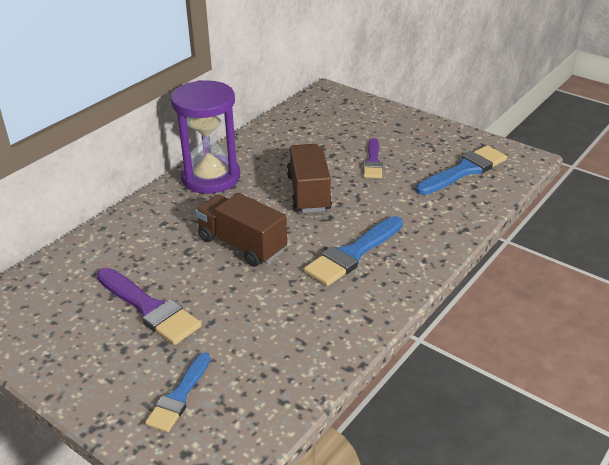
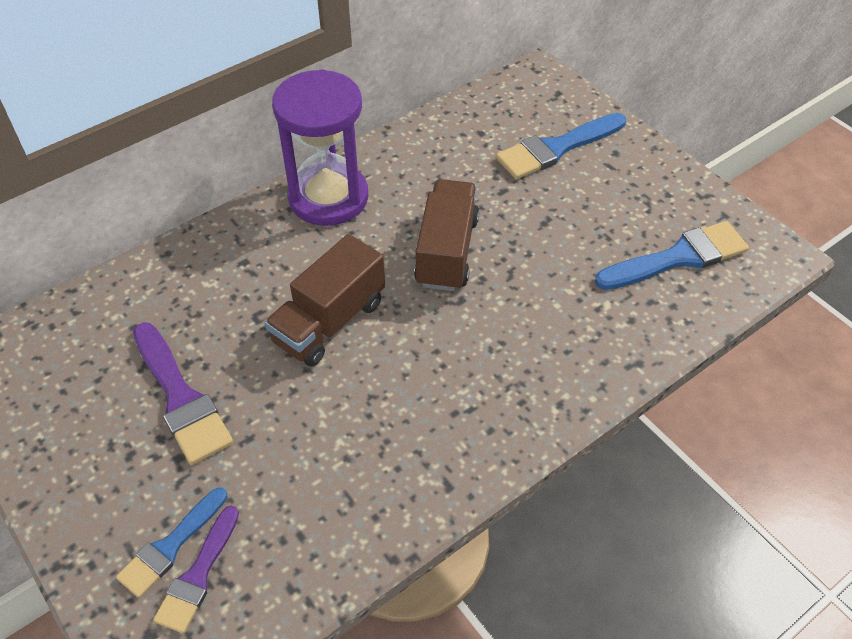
camera: 15 degrees right, 15 degrees up
brown truck [195,193,287,267] -> brown truck turned 105 degrees counterclockwise [265,234,385,366]
blue brush [304,216,403,286] -> blue brush moved to [496,113,626,179]
purple brush [363,138,383,178] -> purple brush moved to [153,506,239,633]

